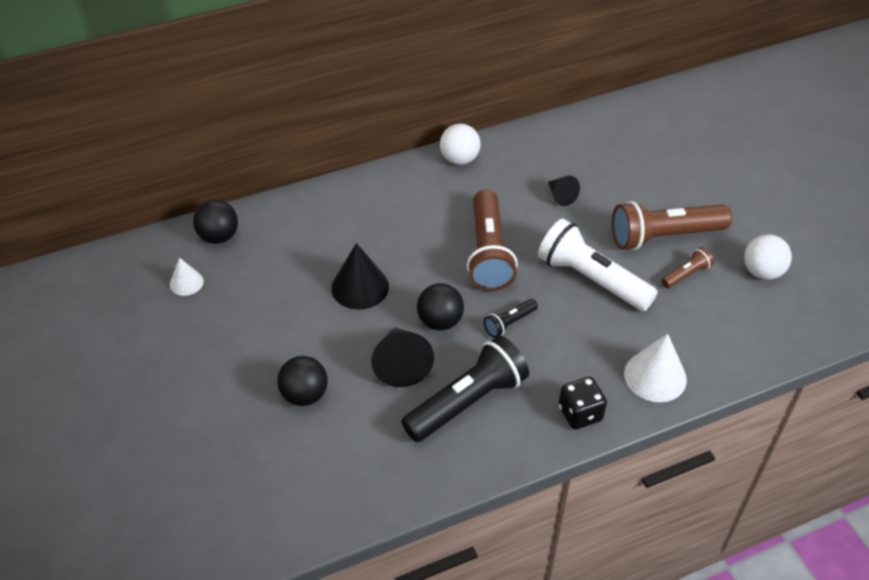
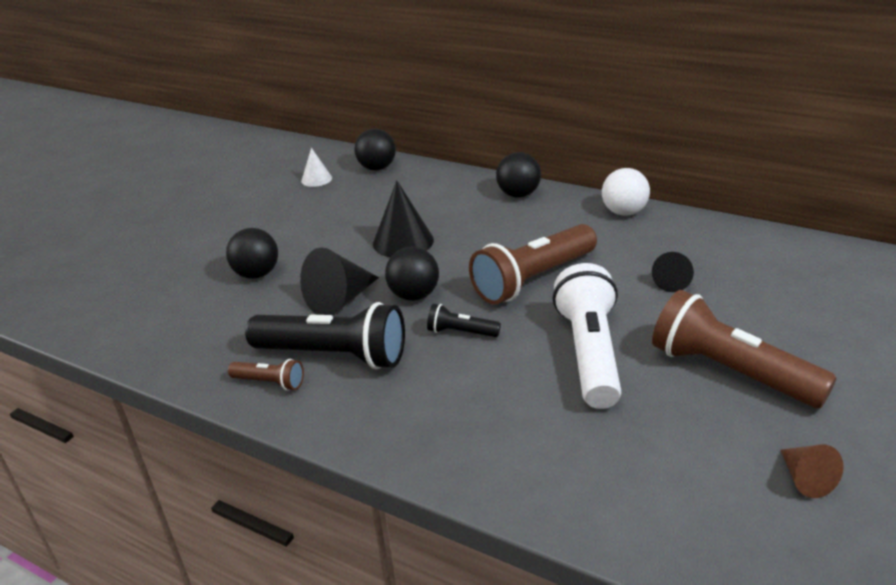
camera: 55 degrees right, 15 degrees down
black dice [558,377,607,430] -> none
white cone [624,333,687,402] -> none
brown flashlight [661,247,714,288] -> brown flashlight moved to [228,359,304,391]
white ball [744,235,792,280] -> brown cone [781,445,844,498]
none -> black ball [496,152,541,198]

